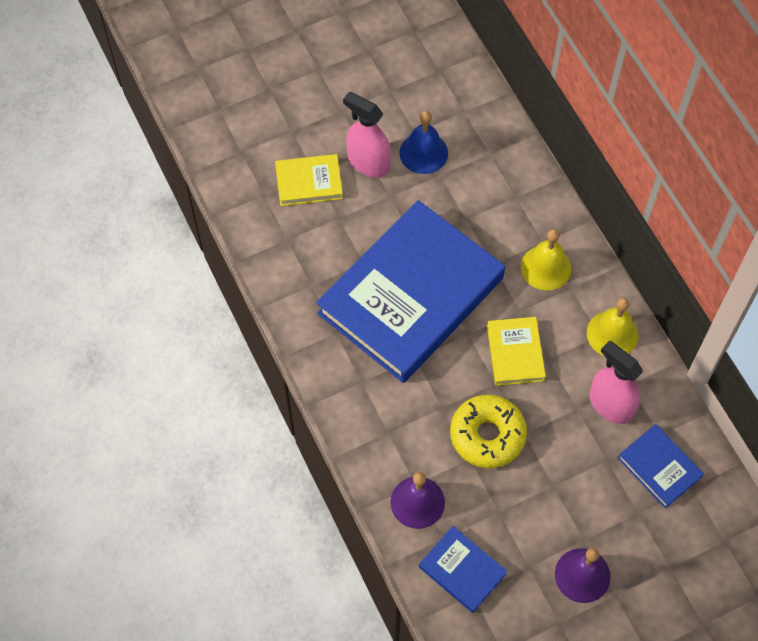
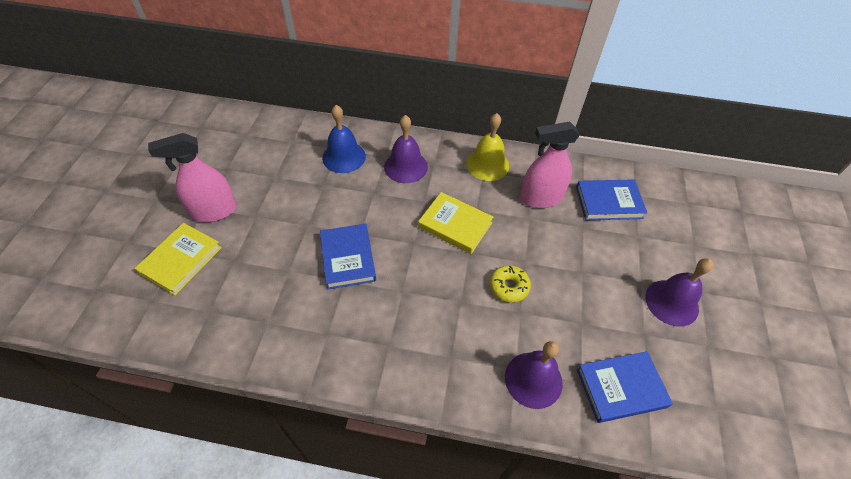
camera: 55 degrees left, 10 degrees down
blue book [316,200,505,383] -> blue book [320,224,376,289], size x0.42
blue bell [400,111,448,174] -> blue bell moved to [322,105,366,173]
yellow donut [450,395,527,468] -> yellow donut [490,265,531,302], size x0.55
yellow bell [521,229,571,290] -> purple bell [384,115,428,183]

